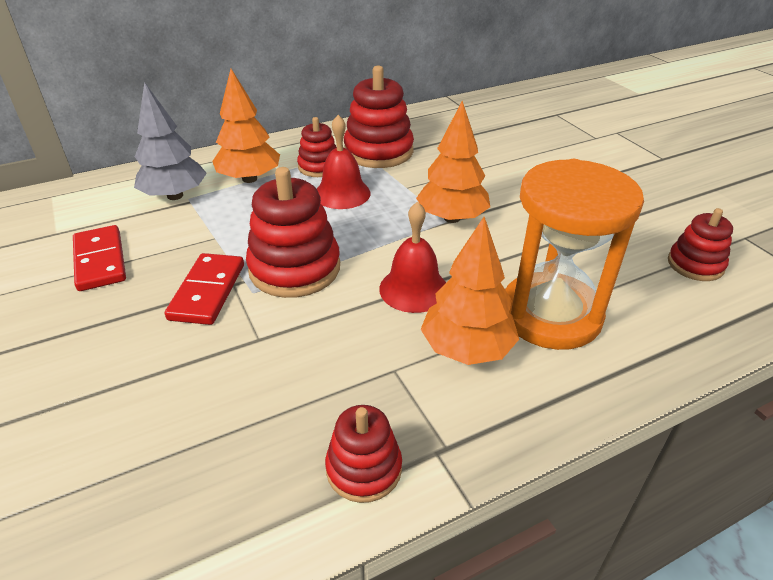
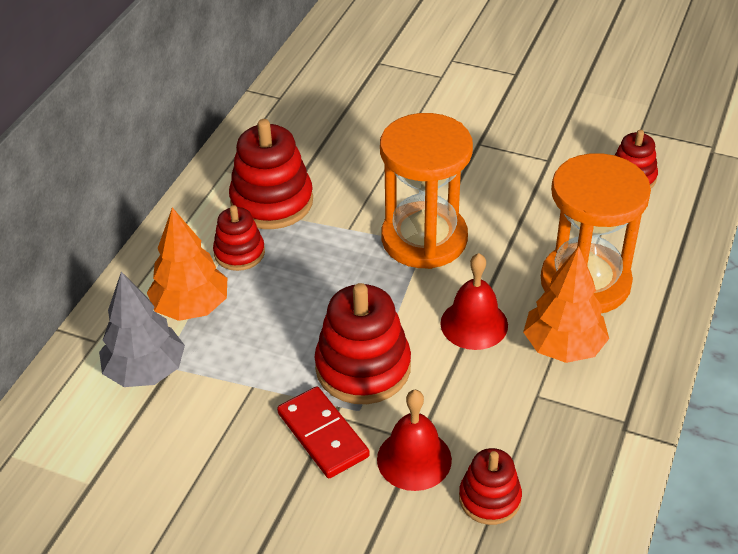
camera: 40 degrees left, 5 degrees up
red domino [73,225,126,291] -> none
red bell [317,115,371,209] -> red bell moved to [377,390,452,491]
red stacking toy [325,405,402,503] -> red stacking toy moved to [459,448,522,525]
orange tree [416,101,490,223] -> orange hourglass [380,113,473,269]

